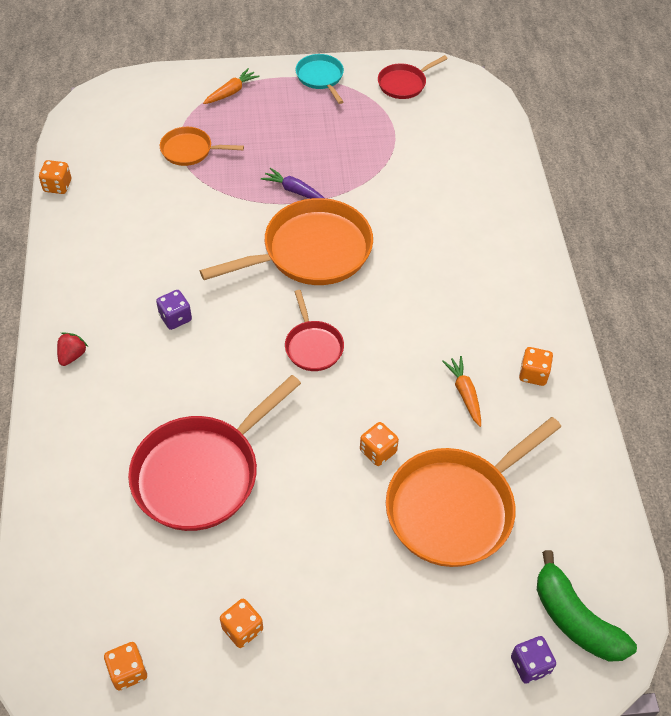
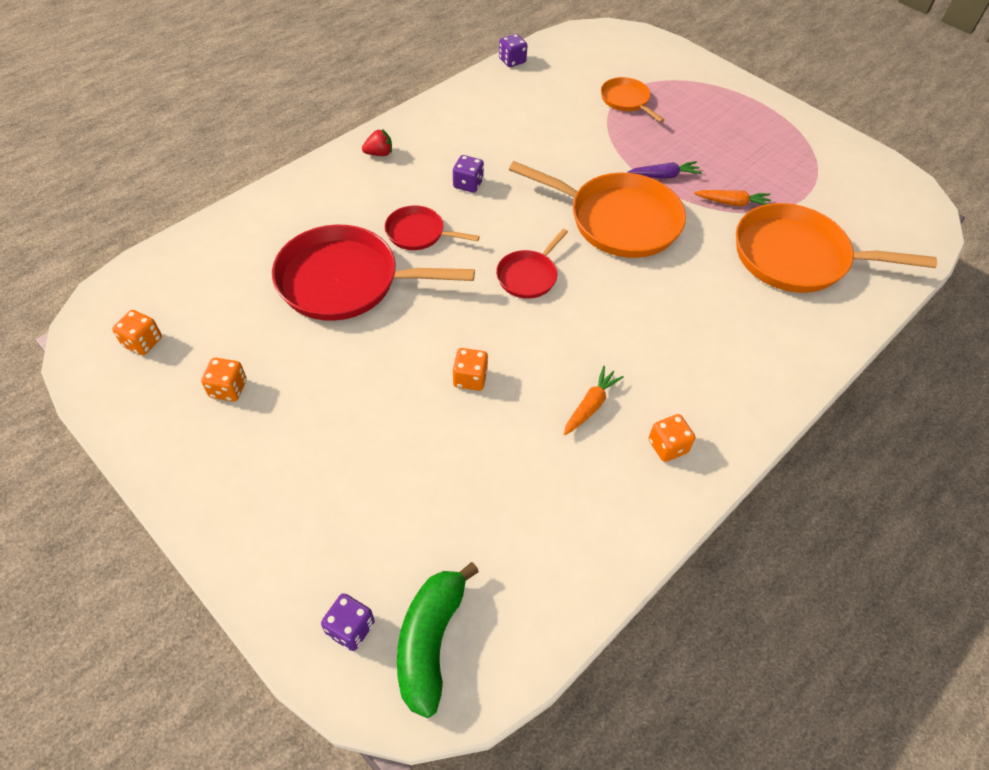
camera: 50 degrees right, 0 degrees up
orange dice [39,160,71,194] -> purple dice [499,34,528,67]
orange carrot [203,68,260,104] -> orange carrot moved to [694,190,771,206]
purple carrot [261,168,324,199] -> purple carrot turned 90 degrees clockwise [627,161,702,179]
turquoise pan [296,54,344,104] -> none
red pan [378,55,448,99] -> red pan moved to [385,205,480,250]
orange pan [386,417,561,567] -> orange pan moved to [736,203,937,293]

